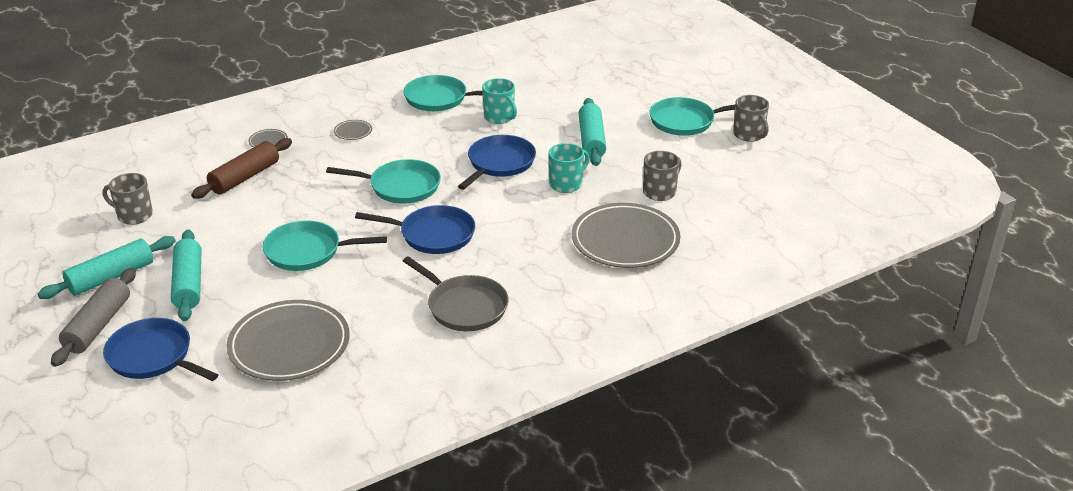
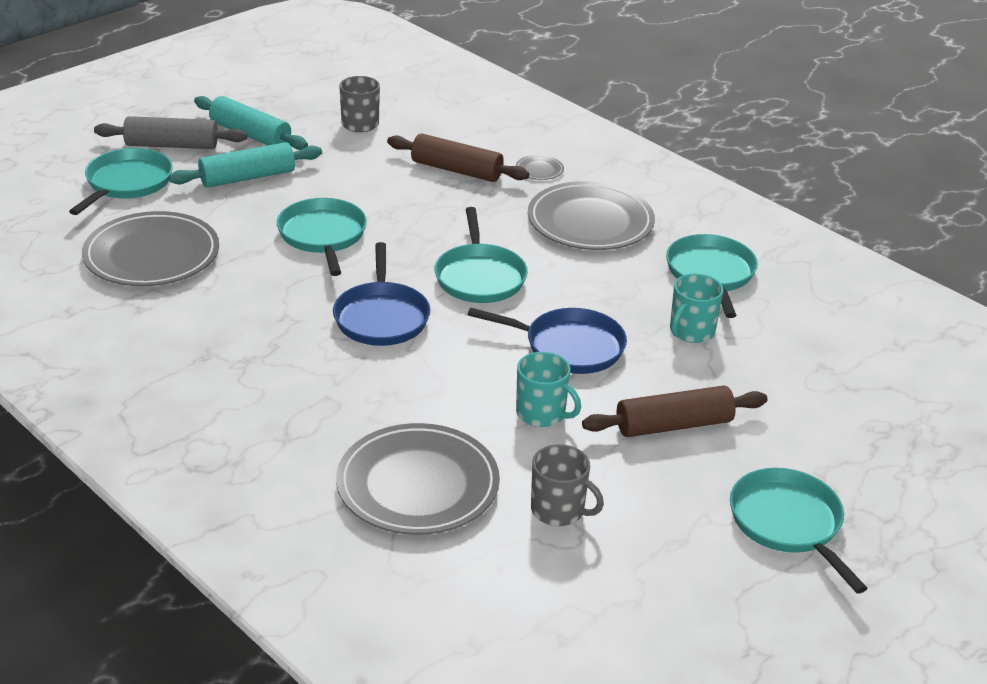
camera: 75 degrees right, 0 degrees up
blue pan [103,318,218,381] -> turquoise pan [69,148,173,215]
grey plate [334,120,372,140] -> grey plate [528,181,655,250], size x2.49
grey pan [403,256,509,331] -> none
turquoise rolling pin [579,98,606,166] -> brown rolling pin [582,386,768,437]
grey mug [733,95,769,142] -> none

